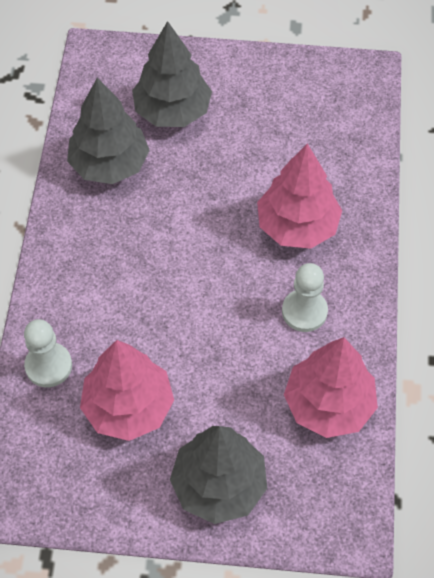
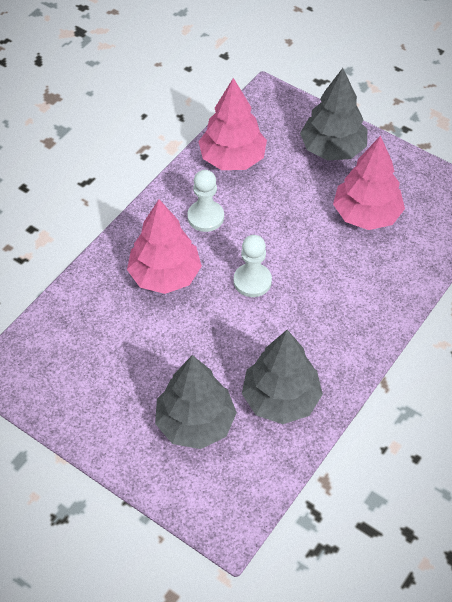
camera: 150 degrees left, 5 degrees down
white pawn [24,319,72,387] -> white pawn moved to [234,235,272,297]

